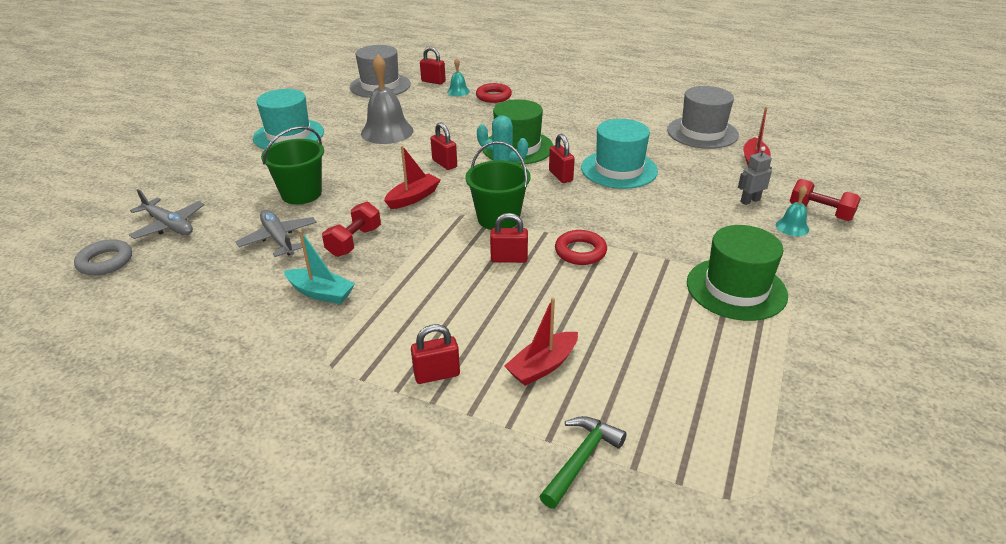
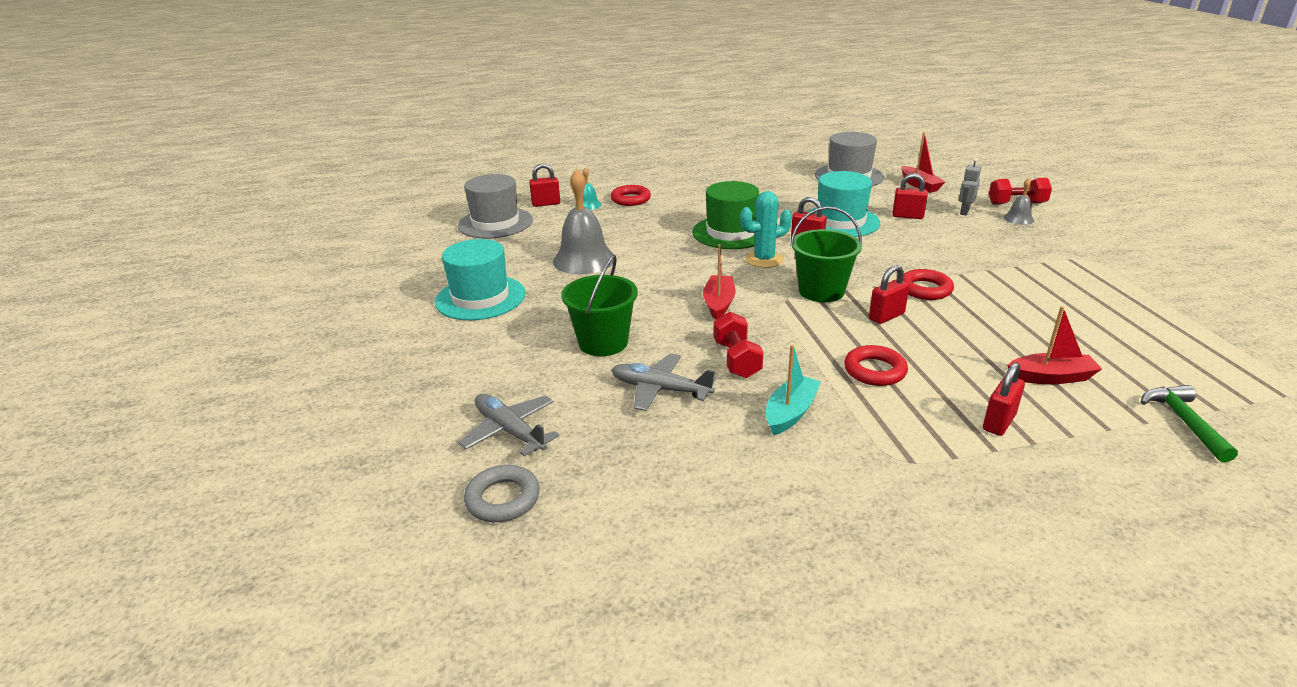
camera: 35 degrees left, 5 degrees down
grey plane [129,189,205,239] -> grey plane turned 135 degrees counterclockwise [458,394,560,456]
turquoise boat [284,230,355,304] -> turquoise boat turned 45 degrees counterclockwise [766,345,821,435]
red padlock [430,122,457,170] -> red padlock moved to [892,173,928,219]
red boat [504,297,578,386] -> red boat turned 105 degrees counterclockwise [1007,306,1102,385]
green hat [687,225,788,321] -> none
turquoise bell [776,185,809,236] -> grey bell [1004,178,1034,225]
none -> red ring [844,345,908,386]

